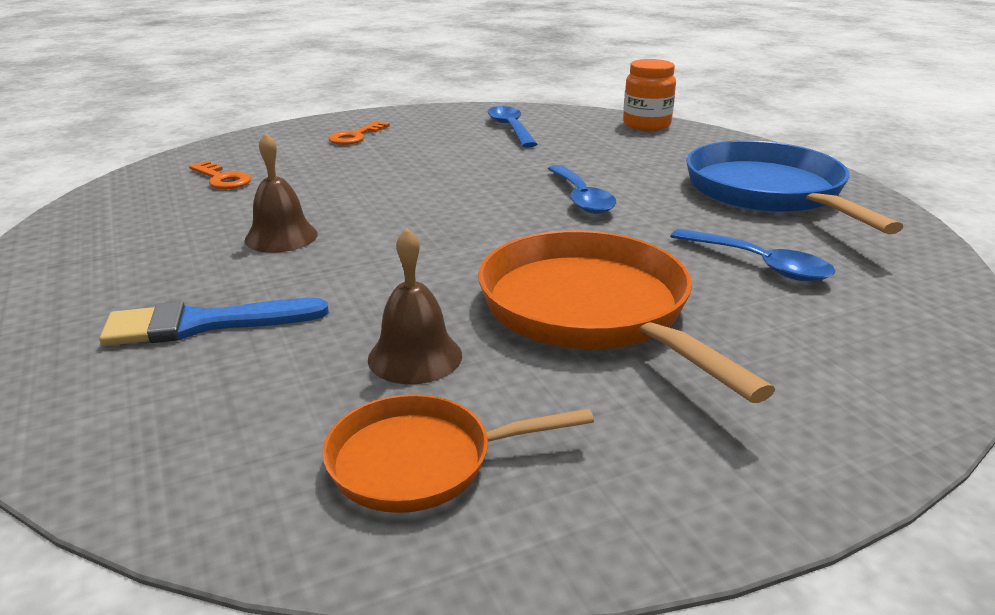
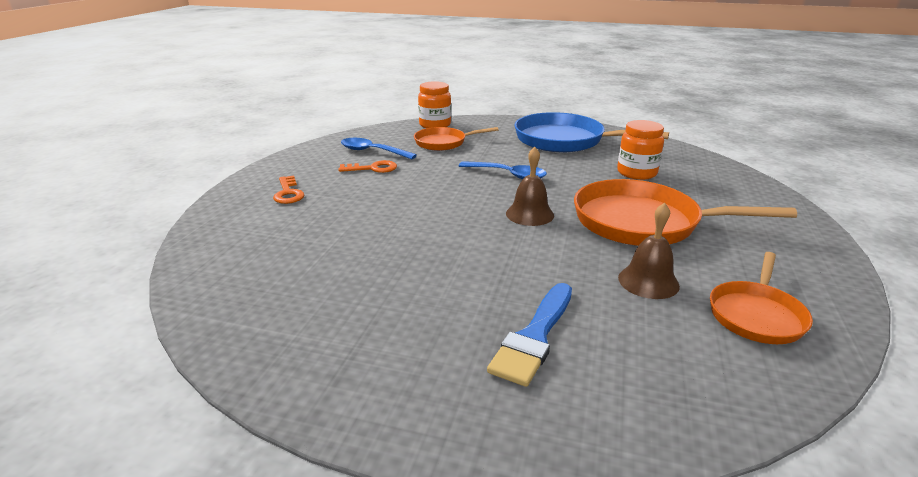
camera: 50 degrees left, 0 degrees up
orange key [189,161,251,189] -> orange key moved to [338,160,397,173]
brown bell [244,133,318,253] -> brown bell moved to [506,147,554,226]
blue spoon [670,229,835,282] -> orange jar [617,120,664,180]
none -> orange pan [414,127,499,151]

